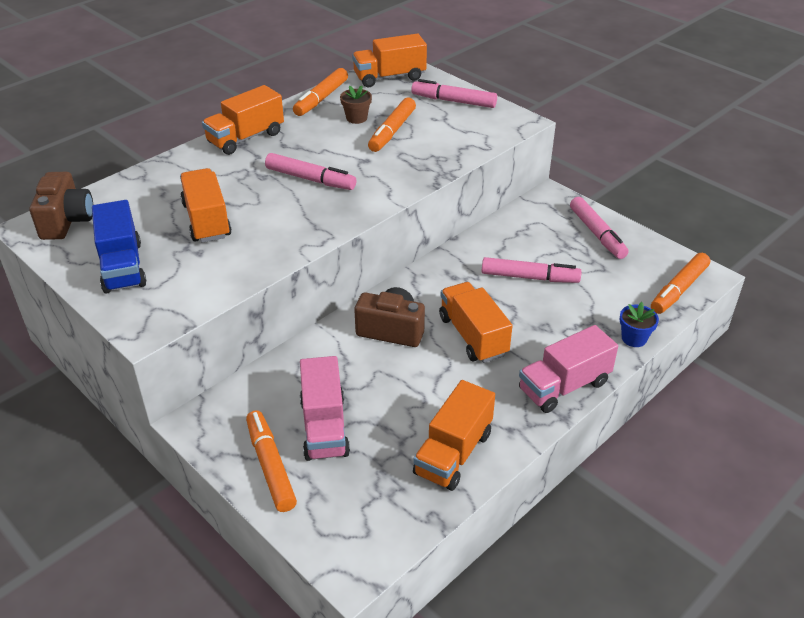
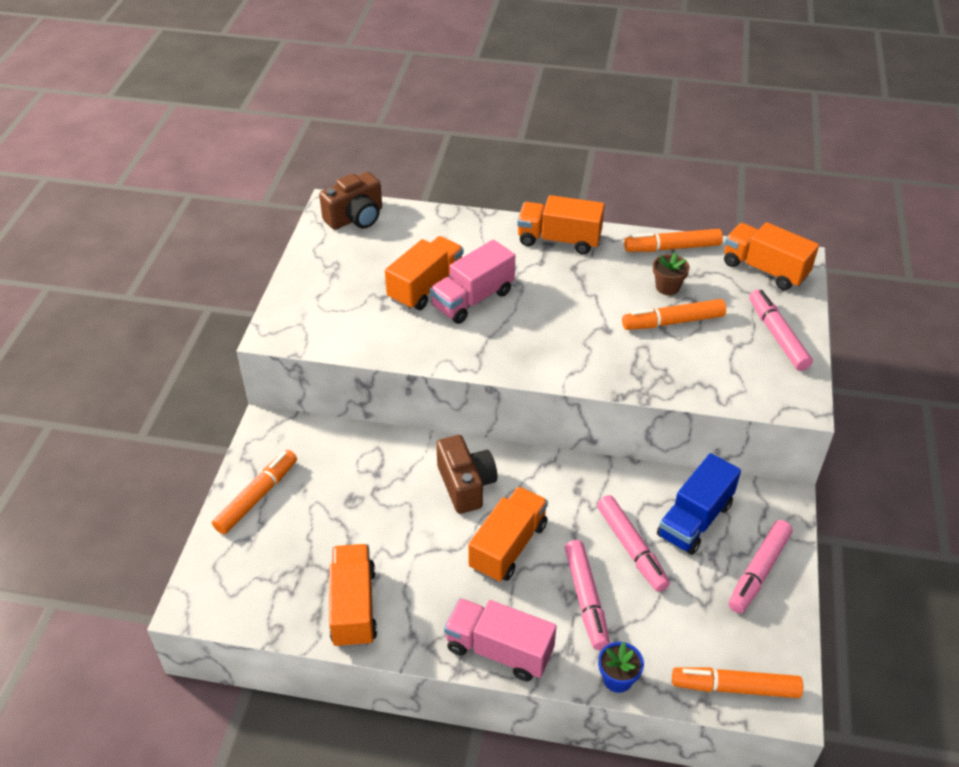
camera: 55 degrees right, 5 degrees up
blue truck [92,200,146,294] -> blue truck moved to [657,453,741,555]
pink marker [265,153,357,190] -> pink marker moved to [565,540,610,650]
pink truck [300,356,350,461] -> pink truck moved to [430,240,515,324]
orange truck [413,380,495,491] -> orange truck turned 90 degrees clockwise [329,544,377,648]

